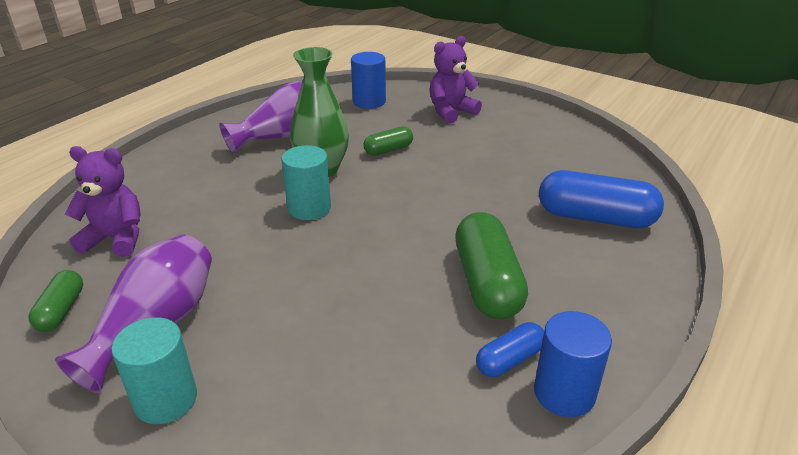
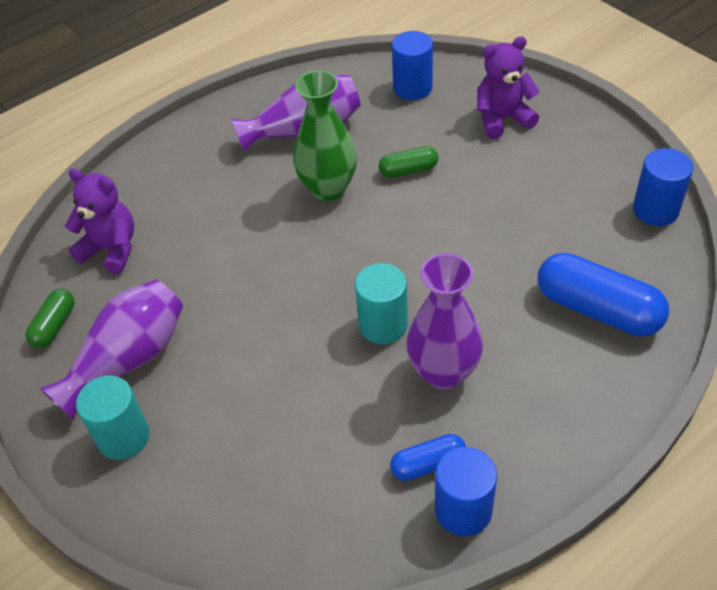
camera: 20 degrees right, 15 degrees up
turquoise cylinder [281,145,331,220] -> turquoise cylinder moved to [355,263,408,344]
green capsule [455,212,528,319] -> purple vase [406,253,483,390]
none -> blue cylinder [633,148,693,226]

